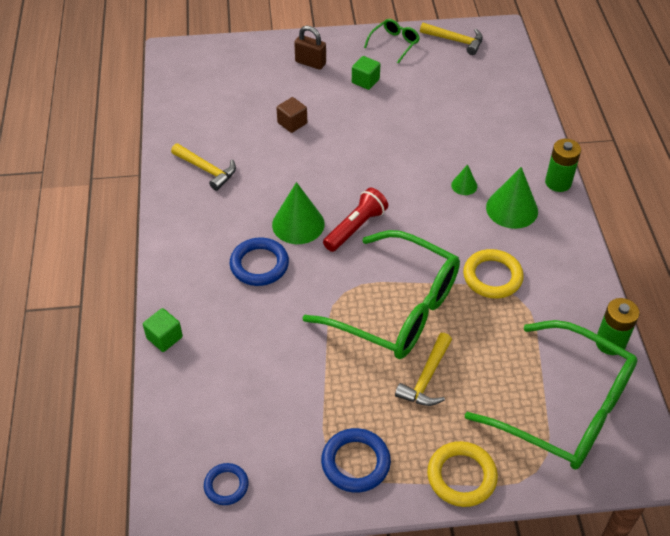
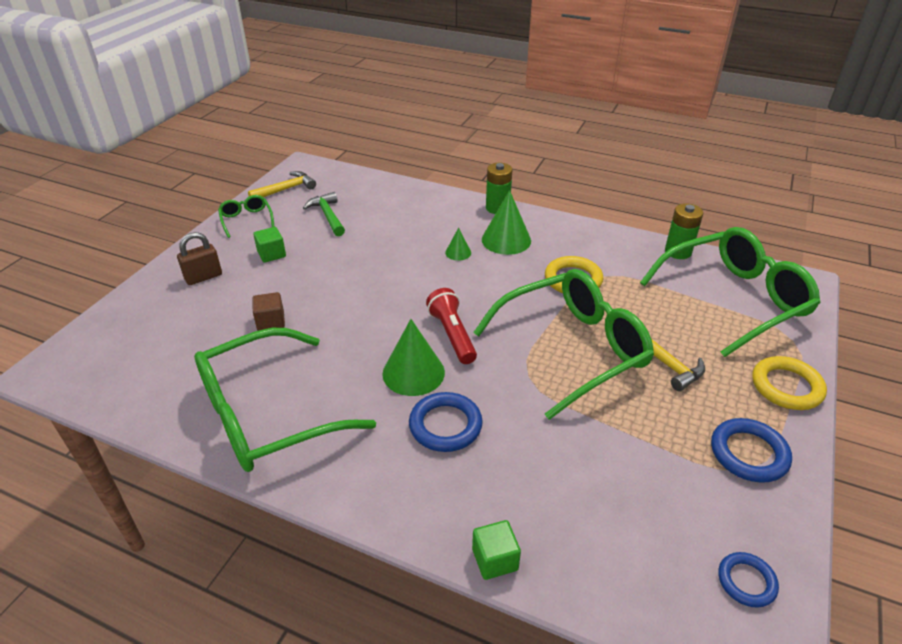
camera: 60 degrees left, 10 degrees down
yellow hammer [171,143,236,191] -> green glasses [194,328,376,472]
none -> green hammer [303,192,345,236]

